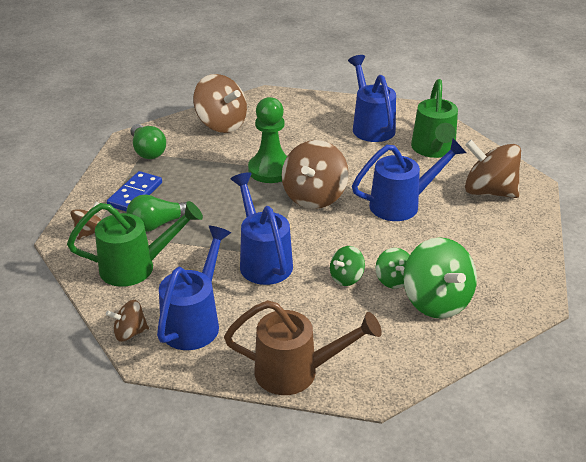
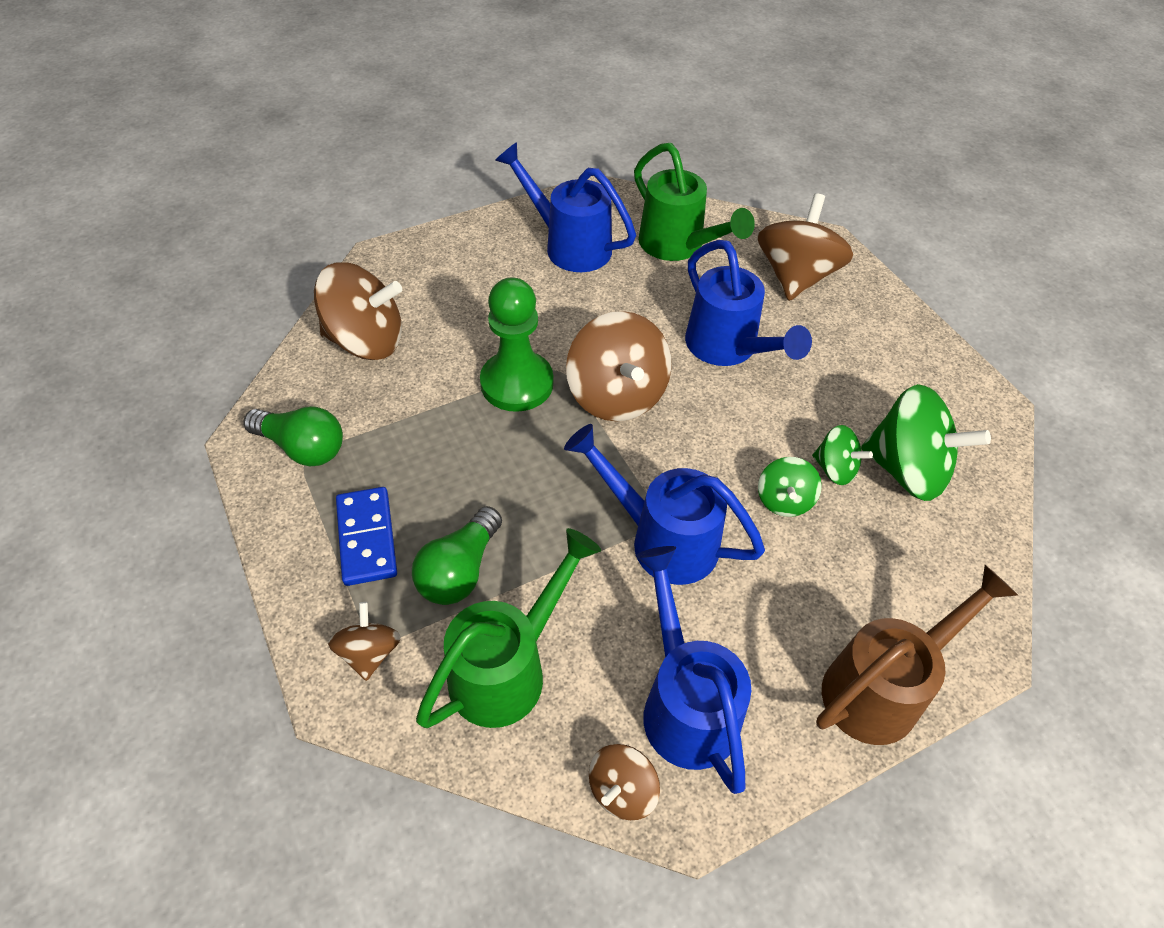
camera: 40 degrees left, 15 degrees up
blue watering can [352,139,466,221] -> blue watering can turned 120 degrees clockwise [685,240,812,366]
brown spinning top [465,140,521,198] -> brown spinning top turned 120 degrees clockwise [757,193,854,301]

